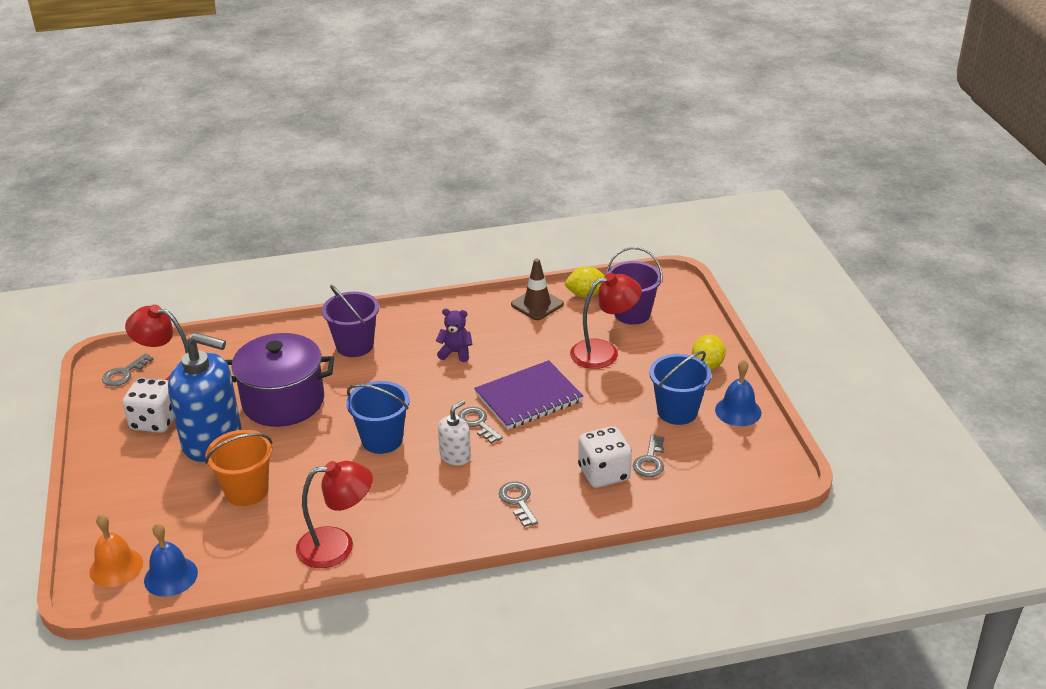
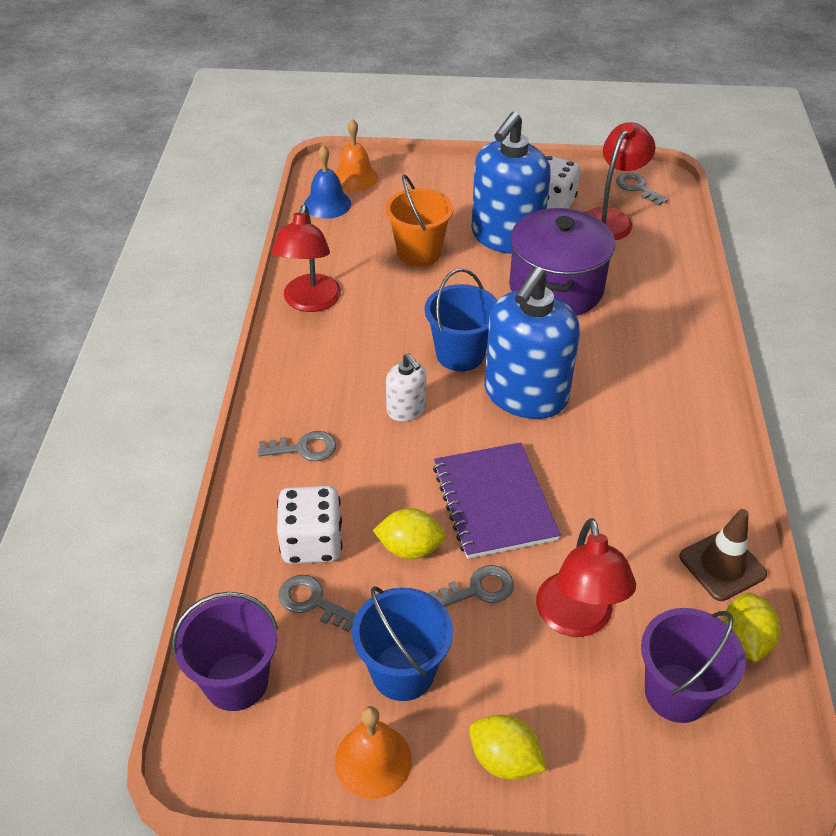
camera: 105 degrees right, 10 degrees up
purple bucket [322,285,379,357] -> purple bucket moved to [172,592,278,711]
purple teddy bear [435,309,473,362] -> none
grey key [457,407,503,444] -> grey key moved to [428,565,514,607]
blue bell [715,360,761,426] -> orange bell [335,706,412,799]
none -> yellow lemon [373,508,446,559]
none -> blue soap dispenser [484,267,580,419]

